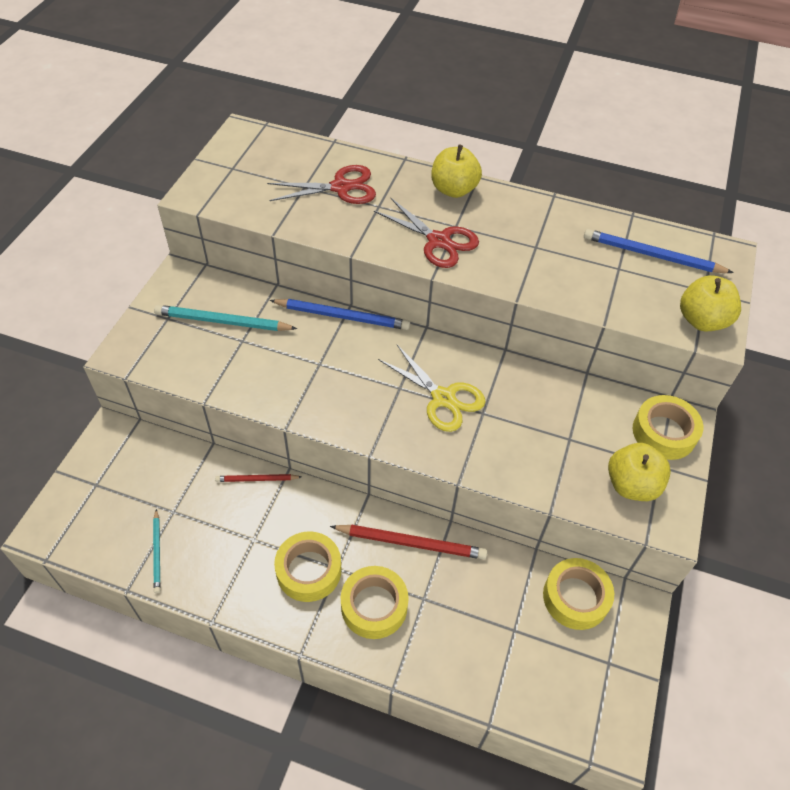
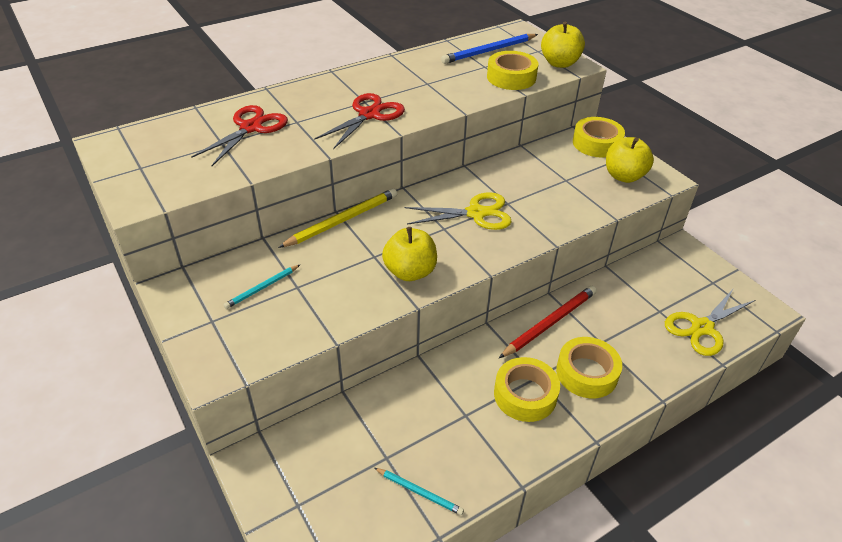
camera: 50 degrees left, 10 degrees down
turquoise pencil [154,305,298,331] -> turquoise pencil [224,265,300,309], size x0.57
red pencil [215,474,302,482] -> none
blue pencil [270,299,410,330] -> yellow pencil [278,188,397,248]
red scissors [374,197,479,268] -> red scissors turned 45 degrees counterclockwise [314,93,405,149]
yellow apple [431,145,482,198] -> yellow apple moved to [382,227,437,281]
yellow tape [543,558,614,630] -> yellow tape moved to [487,51,538,90]
none -> yellow scissors [665,288,755,356]

